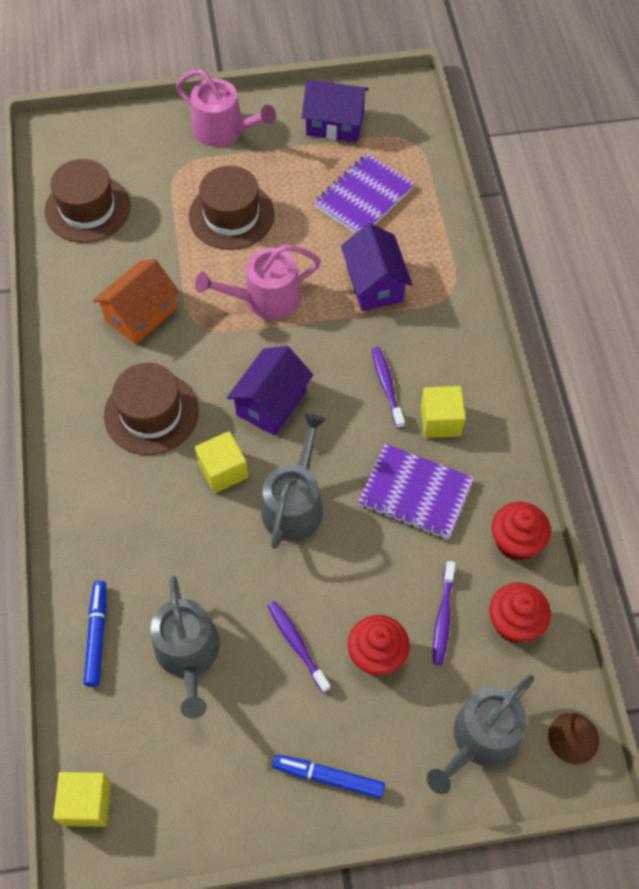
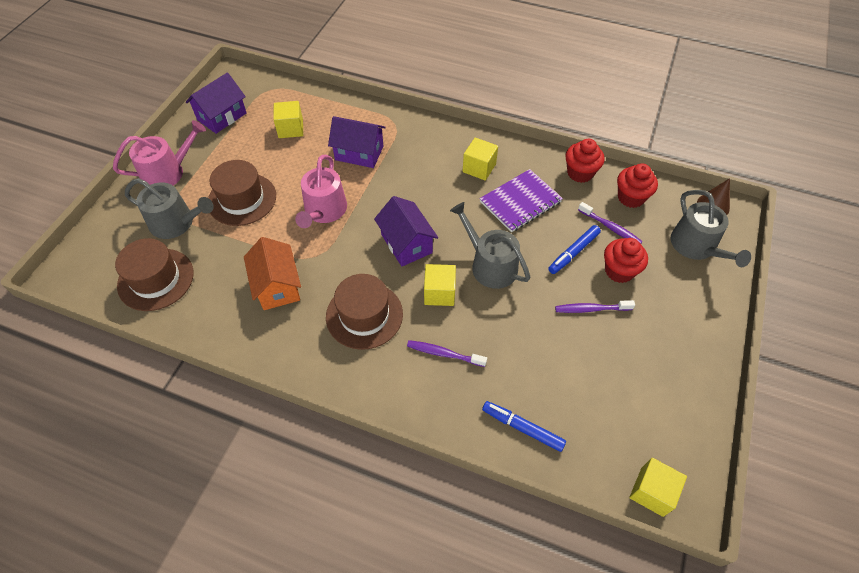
camera: 60 degrees left, 5 degrees down
grey watering can [151,576,220,719] -> grey watering can moved to [125,178,214,239]
blue marker [272,754,385,799] -> blue marker moved to [548,225,601,274]
purple notebook [314,154,414,233] -> yellow cube [273,101,303,138]
purple toothbrush [372,347,405,429] -> purple toothbrush moved to [407,340,487,367]

